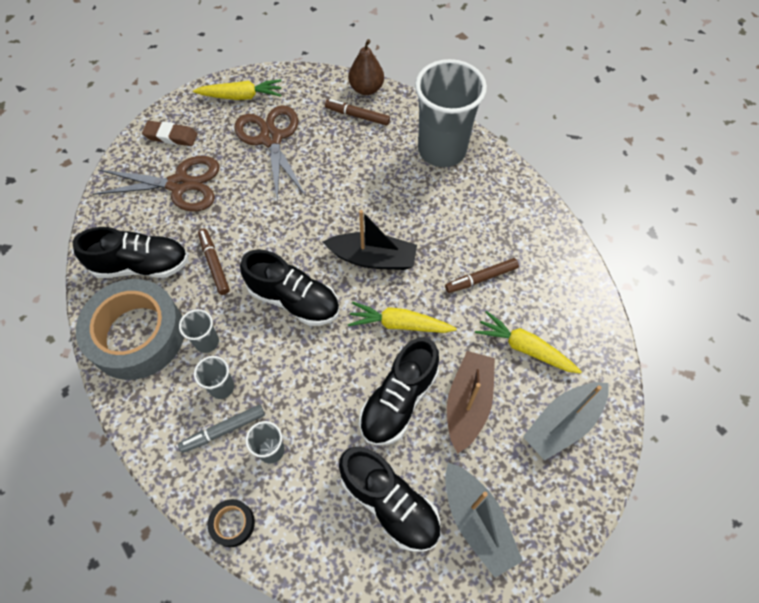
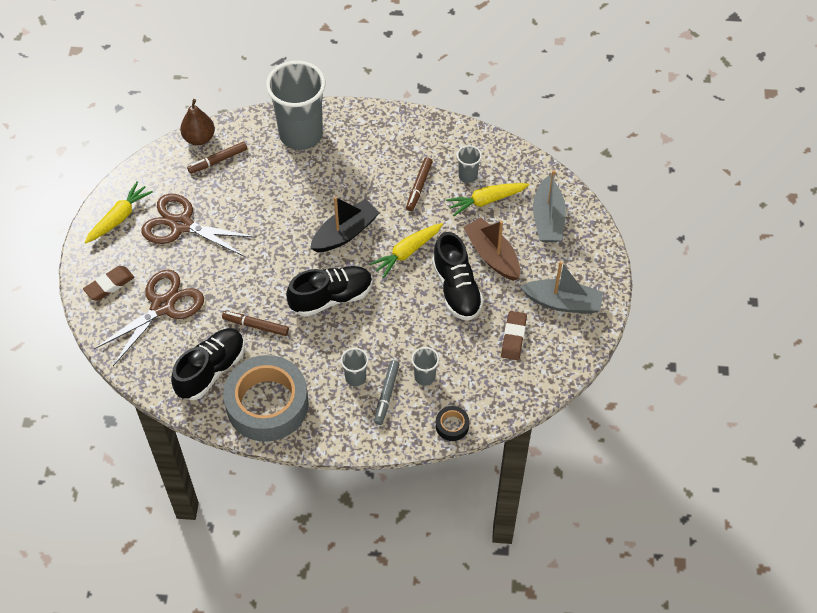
camera: 50 degrees left, 5 degrees down
grey cup [179,309,219,353] -> grey cup moved to [457,145,482,183]
black shoe [339,447,440,552] -> brown eraser [501,311,527,360]

